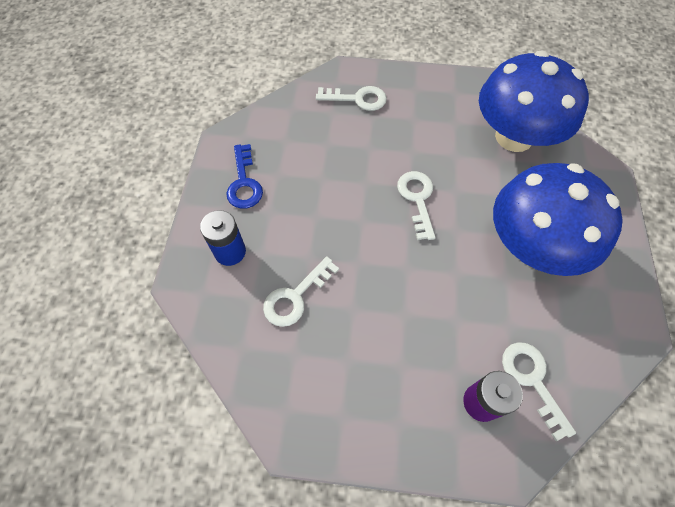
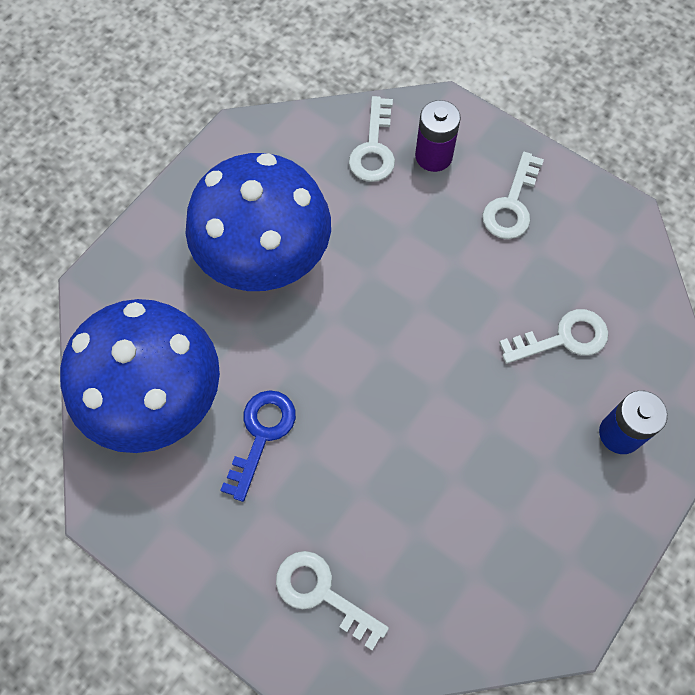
camera: 150 degrees left, 5 degrees up
blue key [226,144,263,209] -> blue key moved to [220,390,296,502]
white key [397,171,436,240] -> white key moved to [482,152,544,239]

